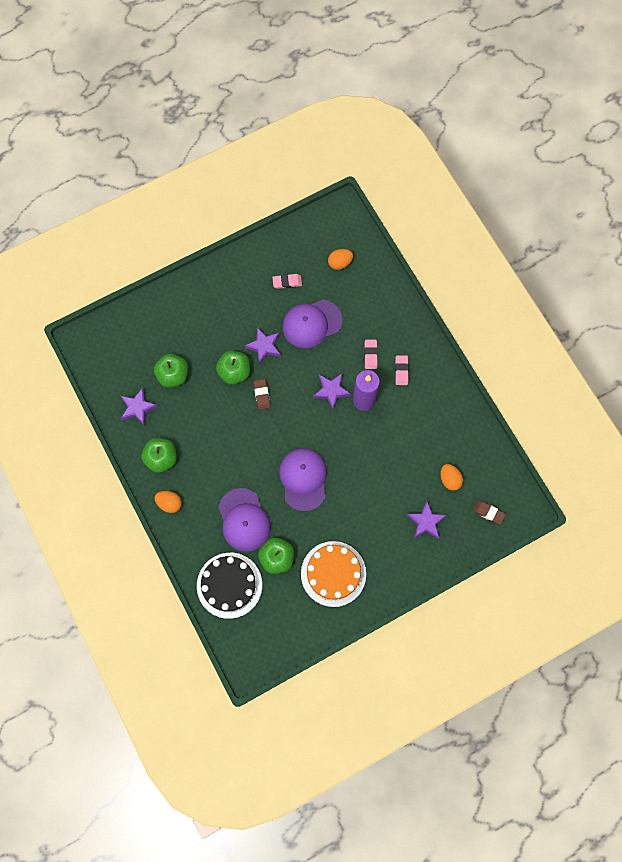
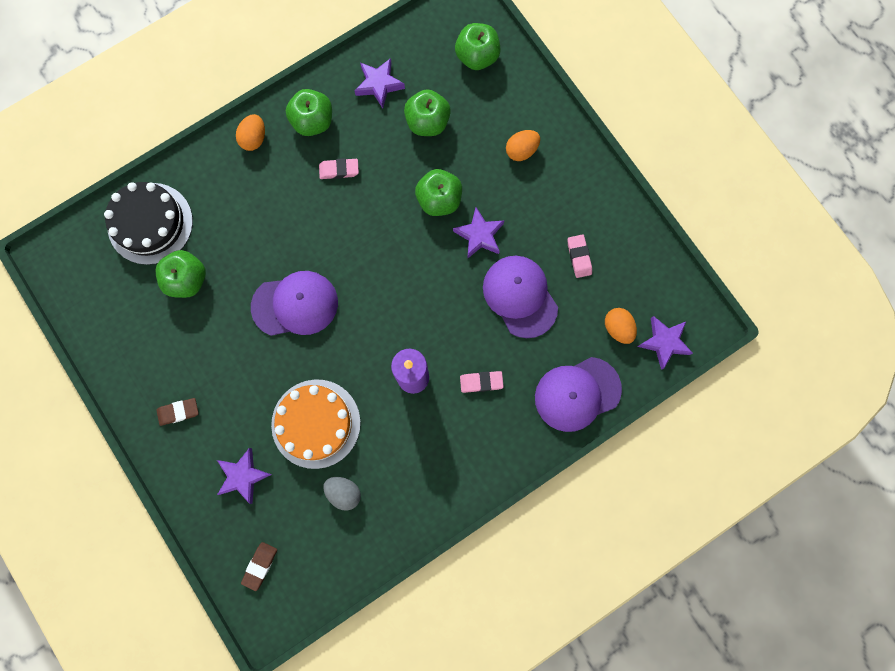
camera: 85 degrees right, 5 degrees up
purple cap [219,488,271,552] -> purple cap moved to [535,357,622,432]
brown eraser [254,379,270,410] -> brown eraser moved to [156,398,199,426]
orange cake [301,541,366,607] -> orange cake moved to [271,379,361,469]
purple star [313,373,351,409] -> purple star moved to [637,316,693,370]
pink eraser [395,355,409,385] -> pink eraser moved to [319,158,359,179]
orange egg [440,464,463,491] -> orange egg moved to [506,130,540,161]
none -> grey egg [323,477,361,511]
none -> green apple [455,23,501,70]

